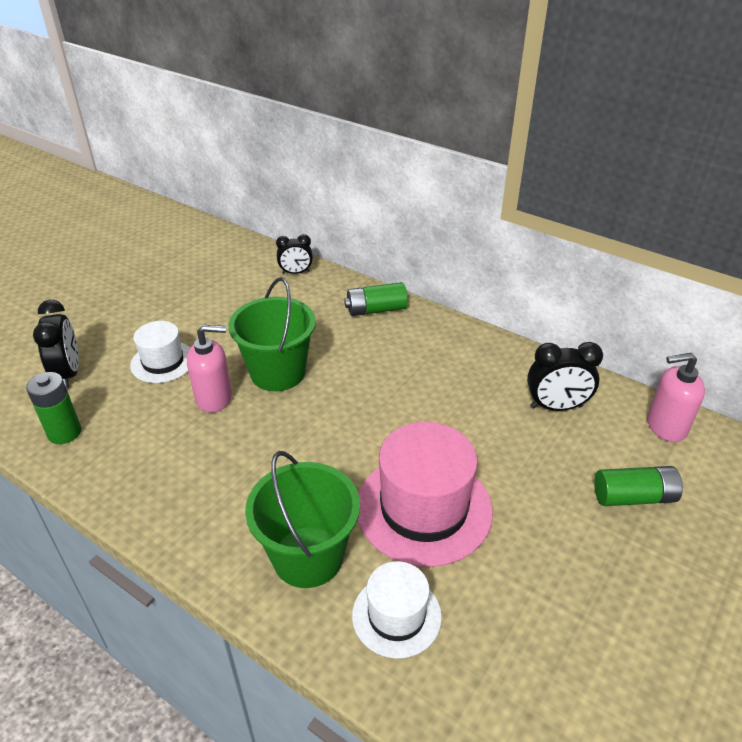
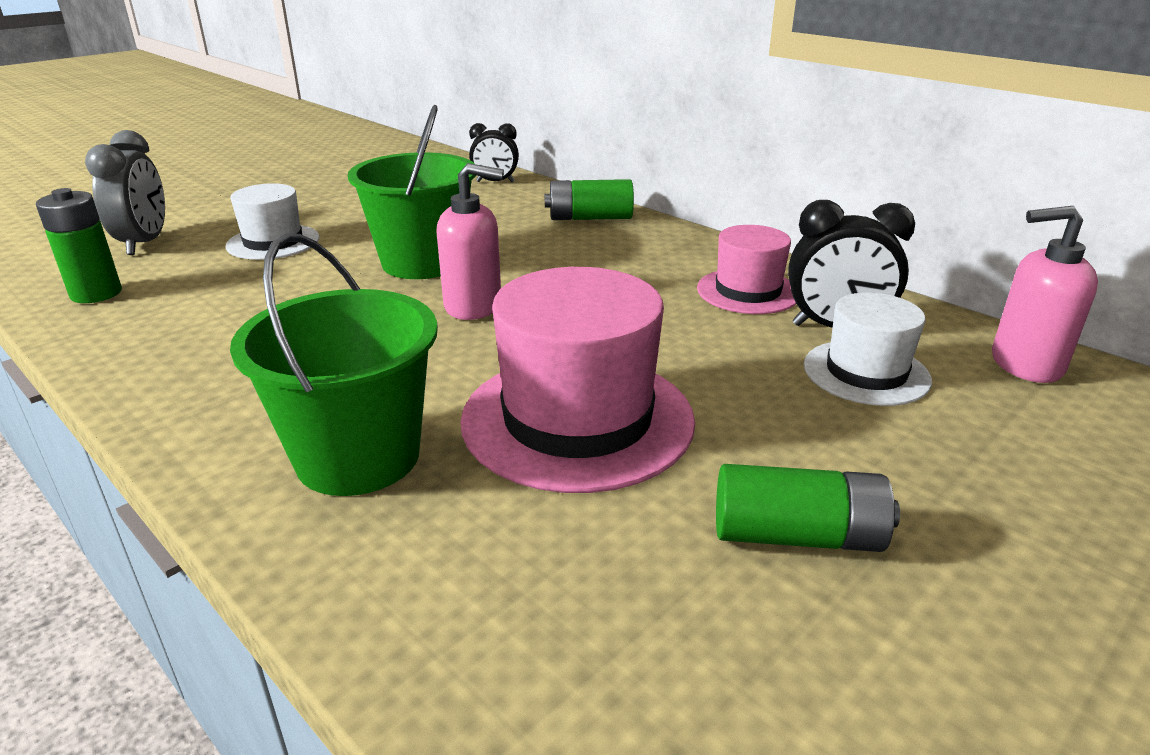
camera: 10 degrees right, 10 degrees down
black clock [33,300,79,388] -> grey clock [85,130,165,255]
pink soap dispenser [187,325,232,413] -> pink soap dispenser moved to [436,163,504,320]
white hat [352,561,442,658] -> white hat moved to [804,293,932,406]
green battery [594,466,683,506] -> green battery moved to [716,464,900,552]
none -> pink hat [697,225,796,314]

